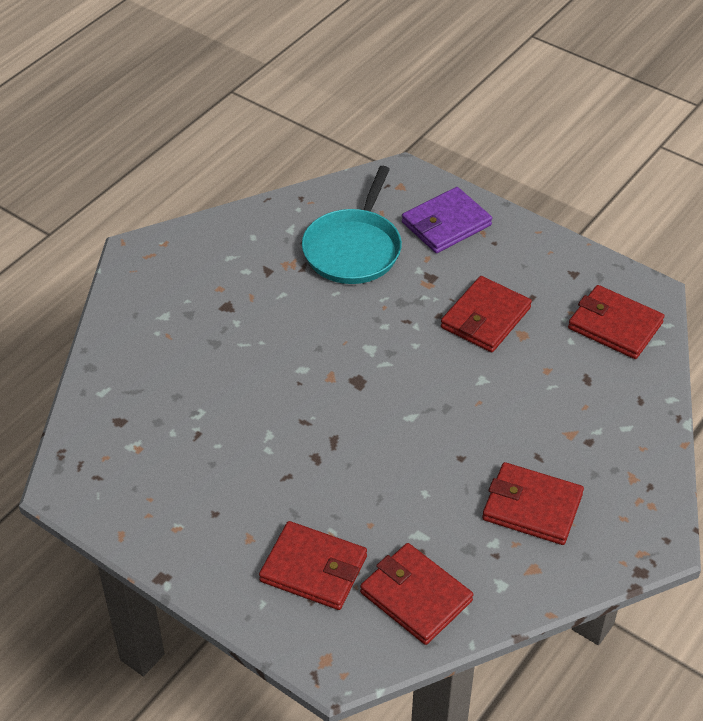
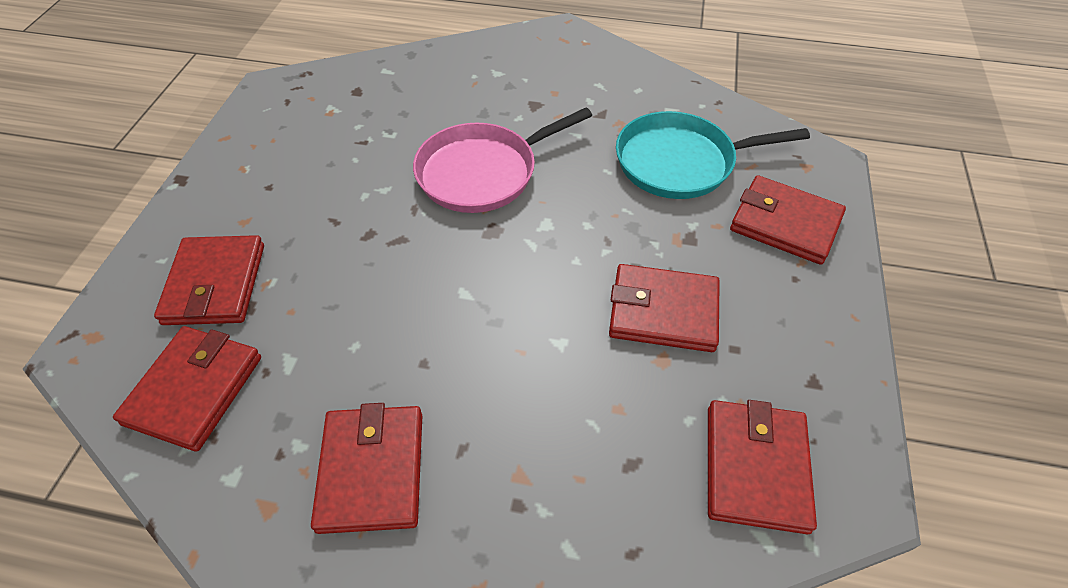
camera: 65 degrees right, 5 degrees up
purple wallet [402,187,492,253] -> red wallet [730,175,846,265]
none -> pink pan [413,108,592,213]

